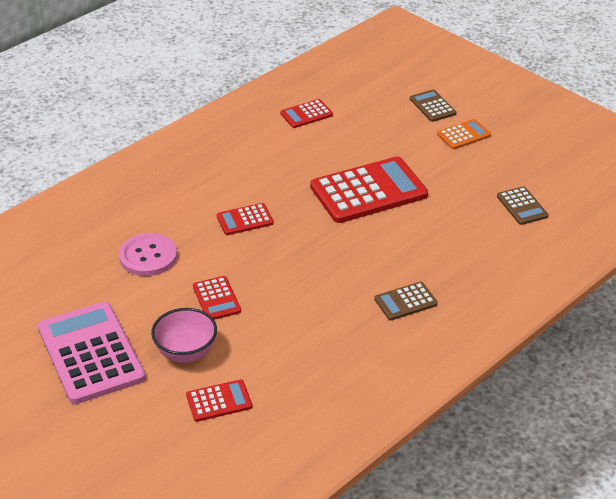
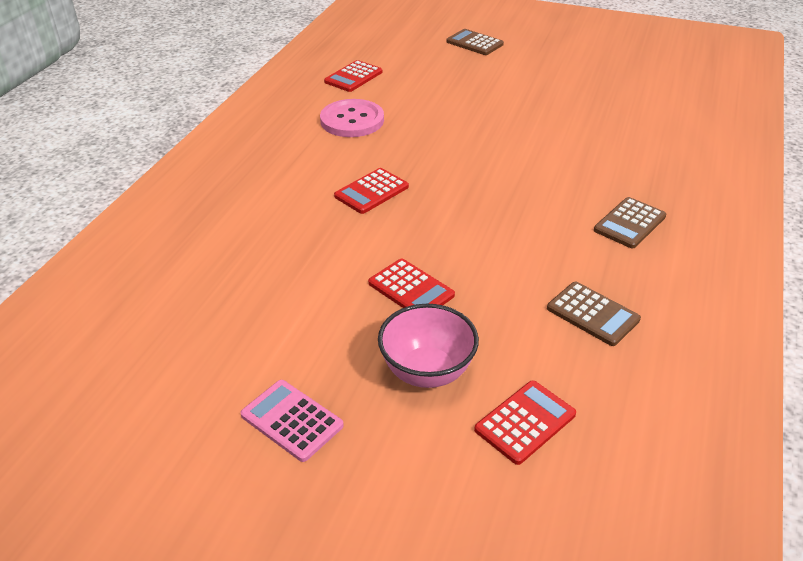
camera: 25 degrees left, 0 degrees up
pink calculator [38,302,146,404] -> pink calculator [240,380,344,462], size x0.48
pink button [119,233,177,276] -> pink button moved to [320,99,384,137]
red calculator [310,156,428,223] -> none
orange calculator [437,119,491,149] -> none
brown calculator [497,186,548,225] -> brown calculator moved to [547,282,641,346]

